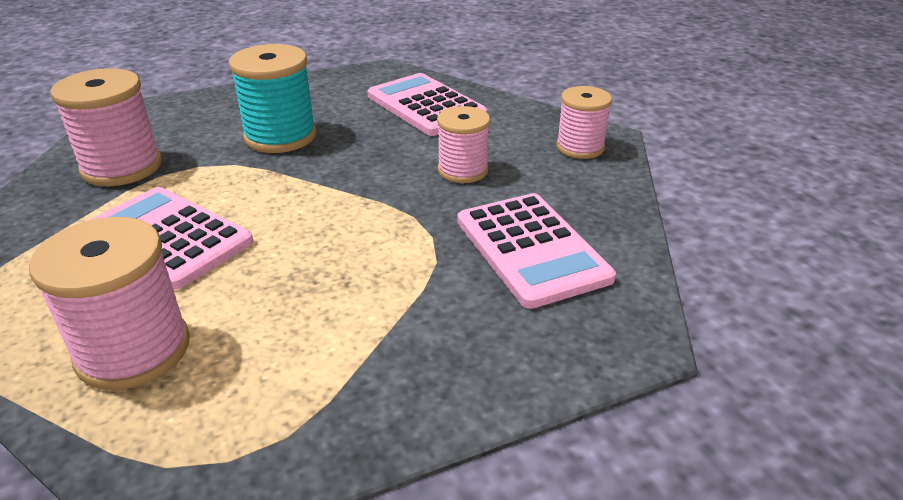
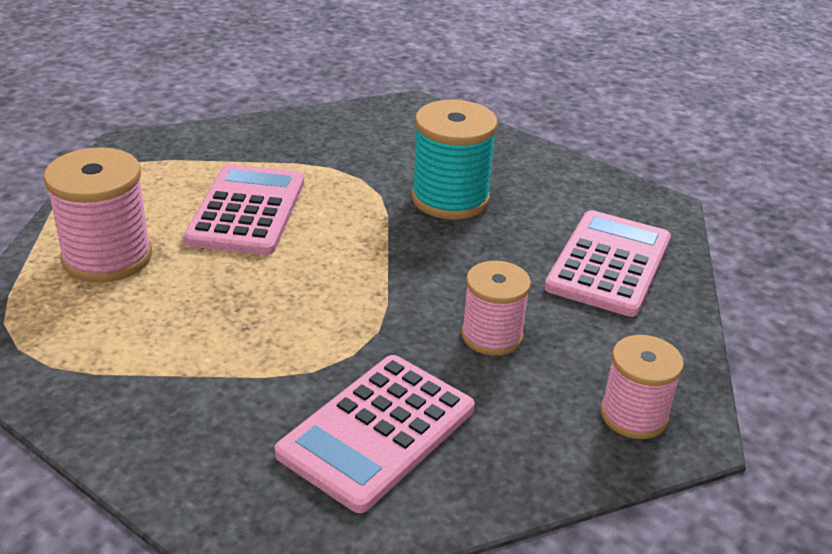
camera: 60 degrees right, 0 degrees up
pink spool [50,68,162,186] -> none

